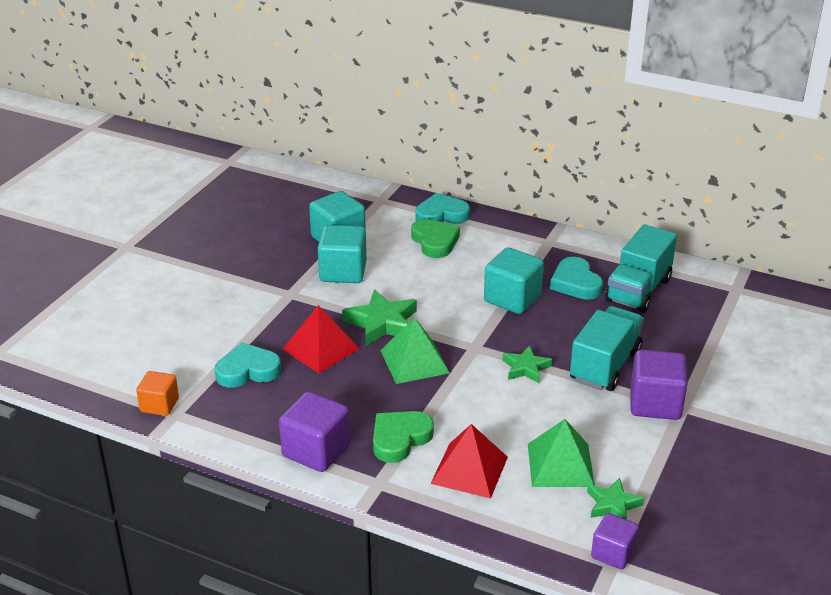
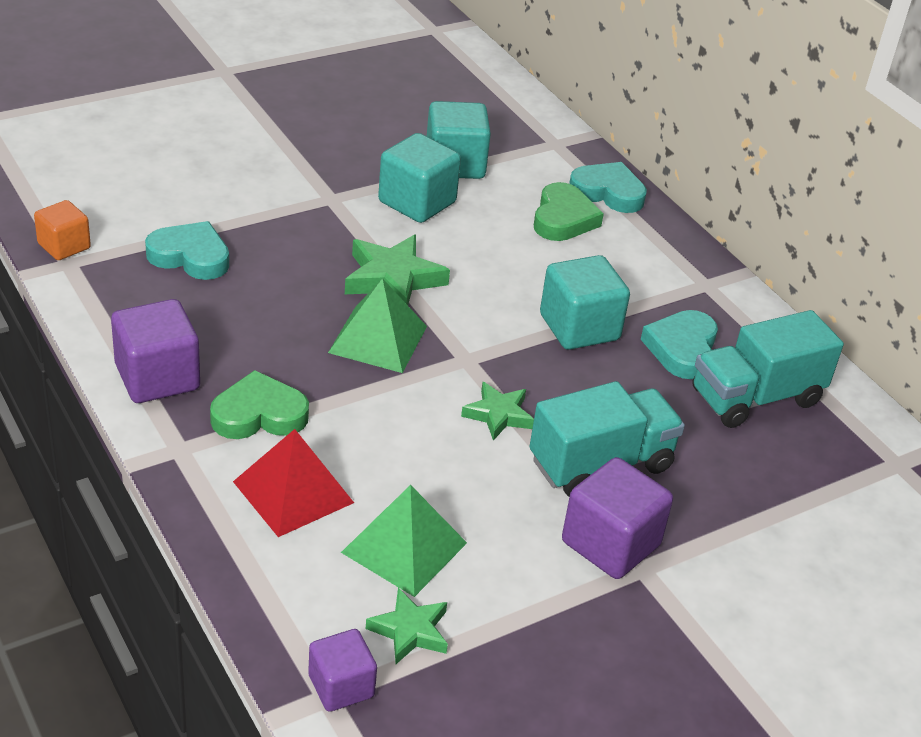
camera: 30 degrees right, 5 degrees up
red pyramid [282,305,360,373] -> none

